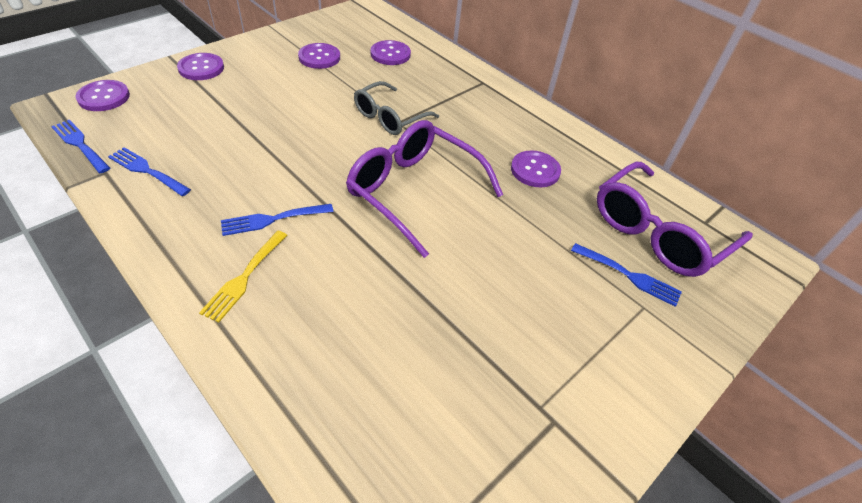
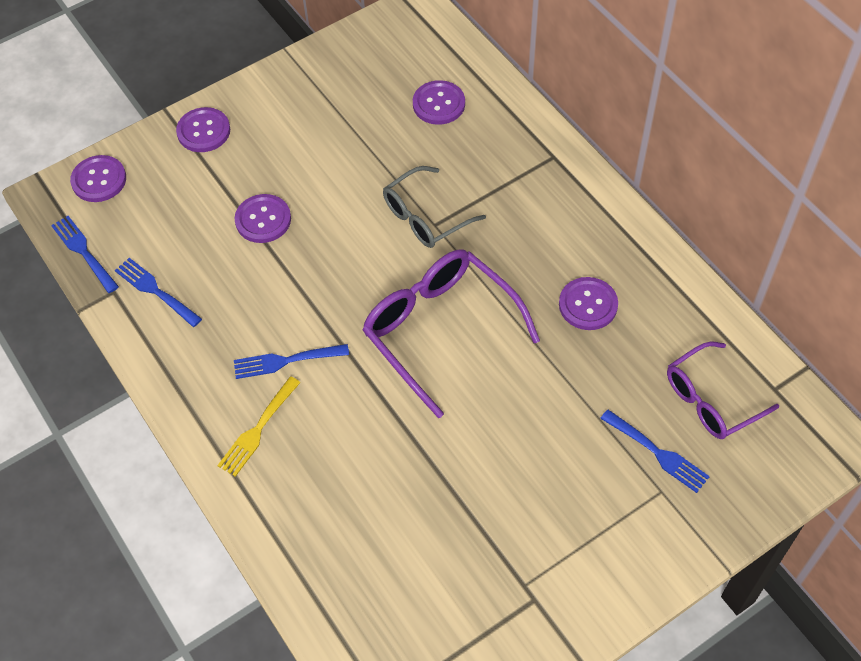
camera: 15 degrees right, 10 degrees up
purple button [298,43,340,69] -> purple button moved to [235,194,291,243]
purple glasses [597,162,753,277] -> purple glasses [667,341,779,439], size x0.64

